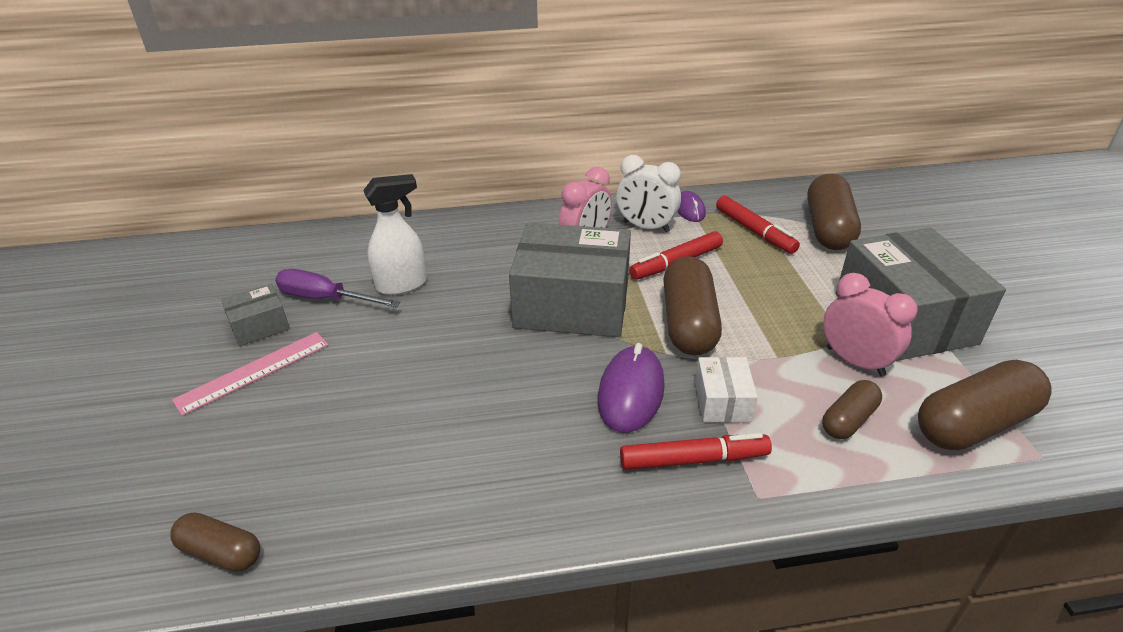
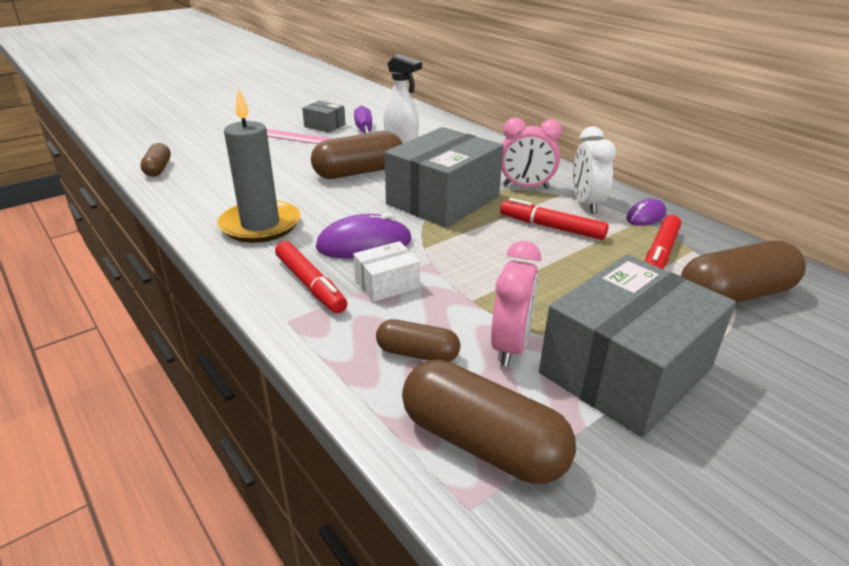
camera: 60 degrees right, 5 degrees down
grey box [509,223,631,337] -> grey box turned 60 degrees clockwise [385,127,504,228]
brown capsule [663,256,722,355] -> brown capsule moved to [311,131,403,179]
none -> grey candle [217,88,300,243]

